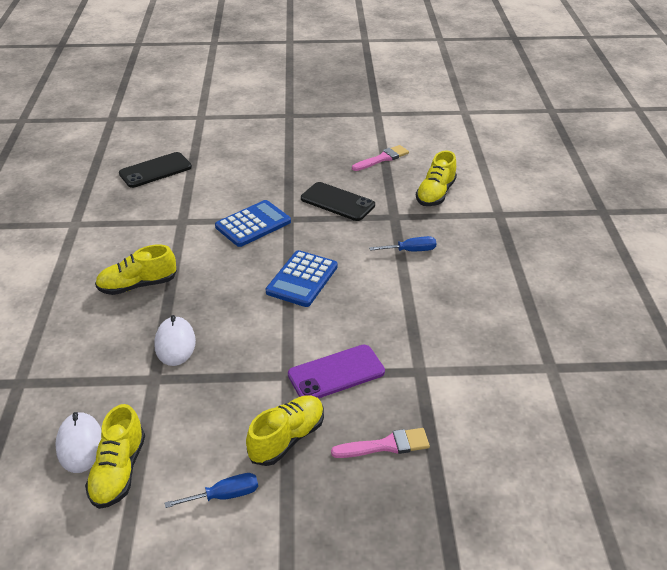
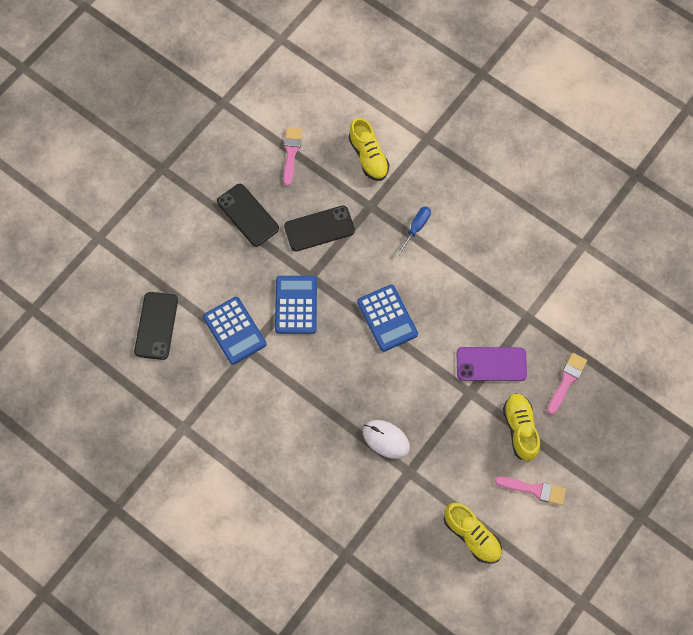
camera: 50 degrees left, 30 degrees up
white mouse [55,412,101,473] -> none
yellow shoe [95,244,177,295] -> none
blue screwdriver [165,473,258,508] -> pink brush [495,476,566,505]
purple phone [288,345,385,399] -> purple phone turned 75 degrees clockwise [456,347,527,381]
none -> blue calculator [203,297,266,365]
none -> black phone [217,184,279,247]

